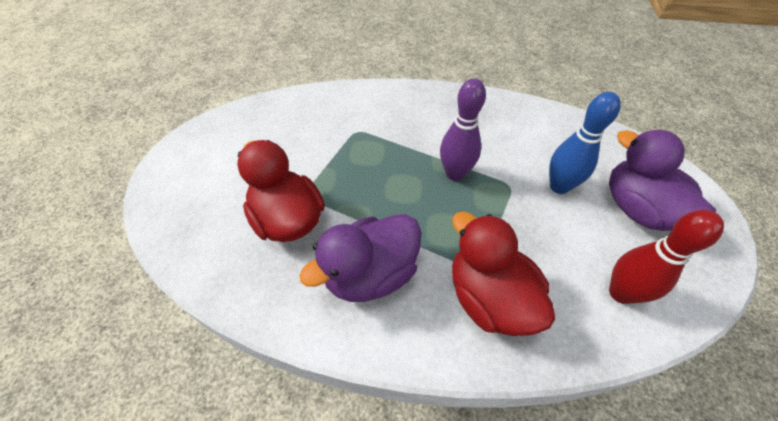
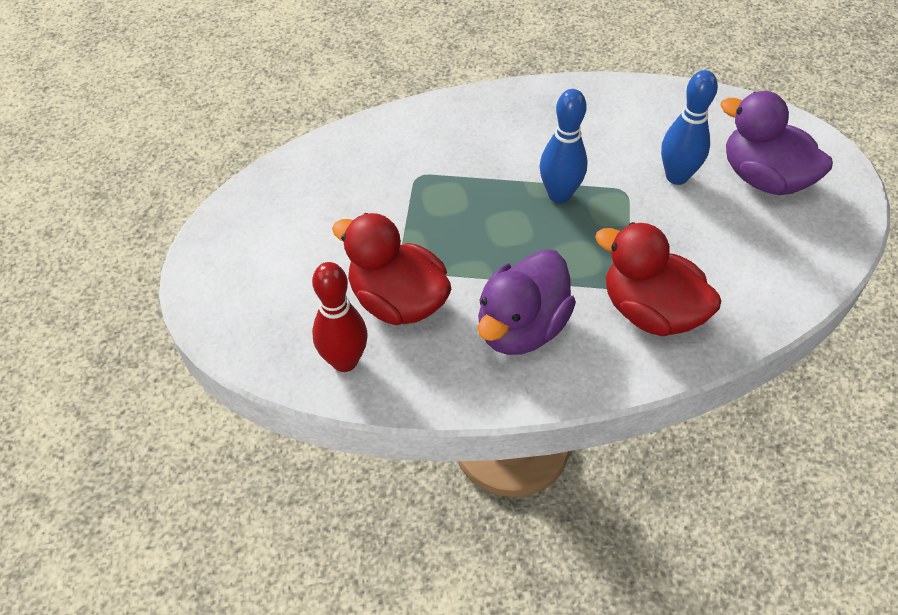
camera: 20 degrees left, 0 degrees up
purple bowling pin [440,78,486,181] -> blue bowling pin [540,89,588,203]
red bowling pin [609,210,724,304] -> red bowling pin moved to [312,262,368,372]

